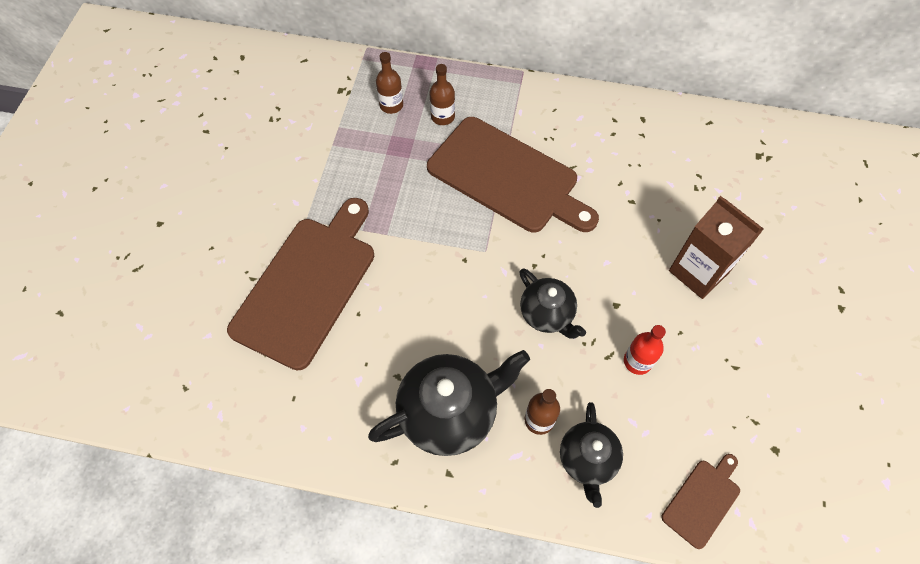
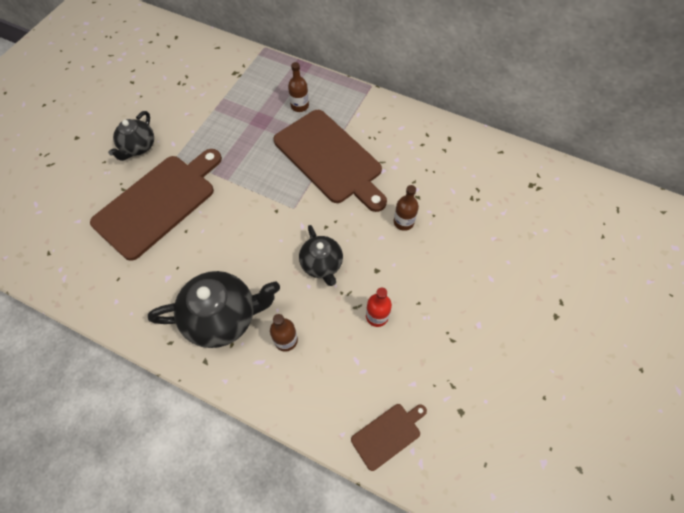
camera: 15 degrees right, 0 degrees up
brown bottle [376,52,403,114] -> brown bottle moved to [394,185,419,231]
black teapot [560,402,623,508] -> black teapot moved to [108,111,154,161]
brown carton [669,196,764,299] -> none

